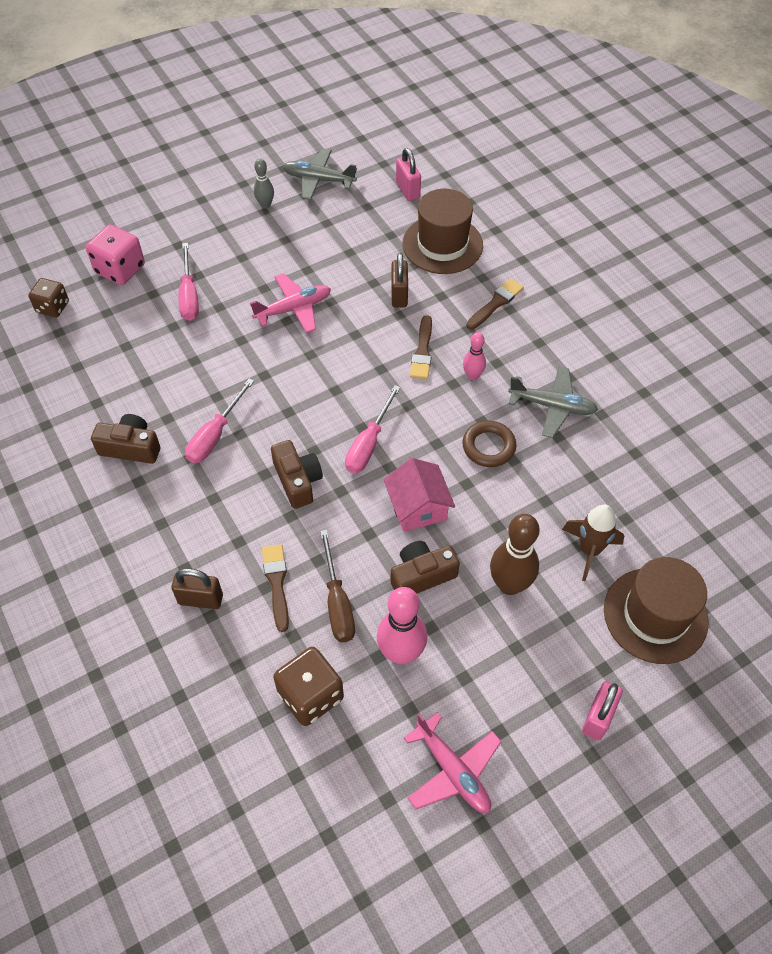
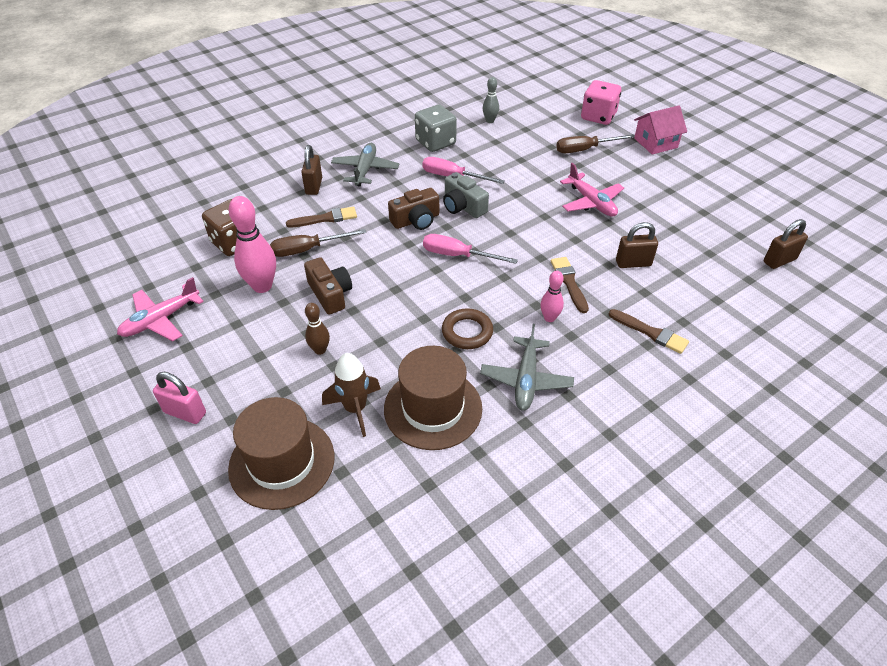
camera: 85 degrees right, 10 degrees down
brown dice [28,278,69,317] -> none
brown camera [91,414,160,464] -> grey dice [415,105,457,152]
pink screwdriver [178,243,199,321] -> brown screwdriver [556,134,635,153]
grey bowling pin [254,159,274,209] -> grey bowling pin moved to [483,77,499,123]
grey plane [283,148,357,200] -> grey plane moved to [331,143,399,186]
pink house [384,458,455,532] -> pink house moved to [634,105,687,155]
pink padlock [396,148,421,201] -> brown padlock [764,219,808,269]
brown hat [402,189,483,274] -> brown hat moved to [384,346,482,450]
brown brush [410,315,432,379] -> brown brush turned 75 degrees clockwise [551,257,589,313]
brown bowling pin [490,514,540,595] -> brown bowling pin [305,303,330,355], size x0.56
none -> grey camera [443,172,489,218]

